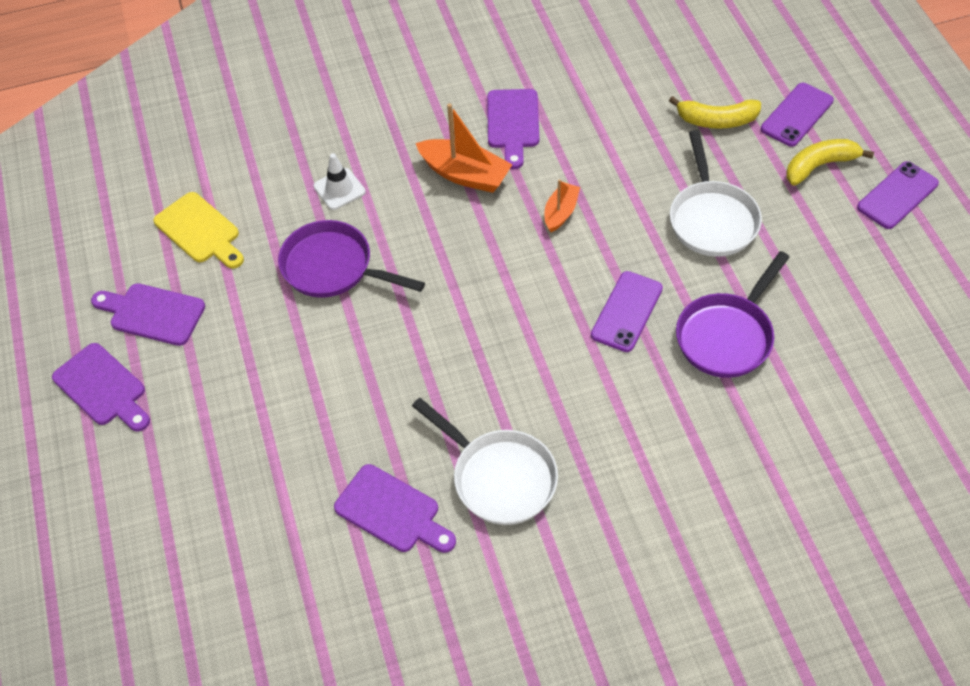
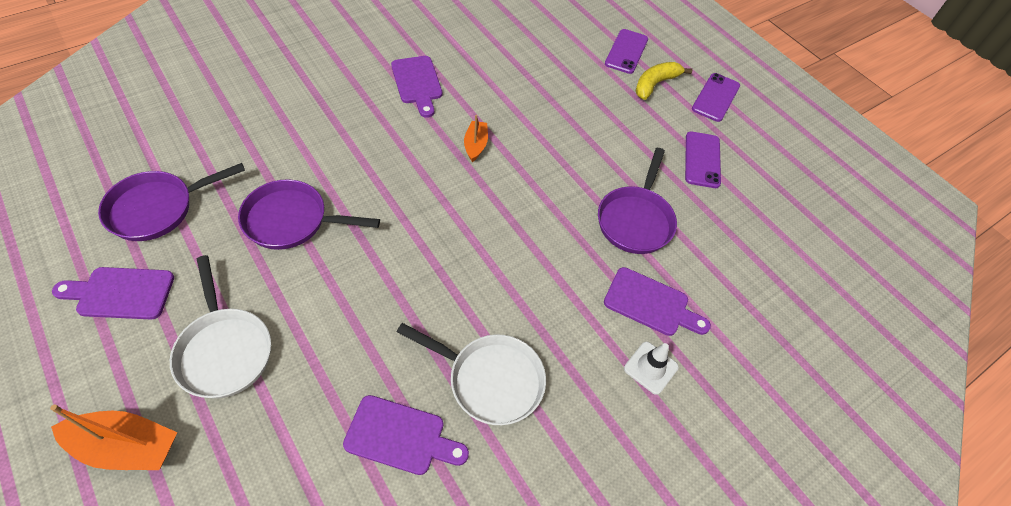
camera: 25 degrees left, 0 degrees up
purple cutting board [52,343,150,432] -> purple cutting board moved to [604,267,711,336]
yellow cutting board [154,192,244,269] -> purple pan [98,163,245,241]
white traffic cone [314,153,366,210] -> white traffic cone moved to [624,342,679,395]
orange boat [416,104,513,193] -> orange boat moved to [50,404,177,470]
purple phone [591,271,663,352] -> purple phone moved to [685,131,721,188]
yellow banana [669,96,761,129] -> none
white pan [670,130,762,257] -> white pan moved to [170,255,271,399]

